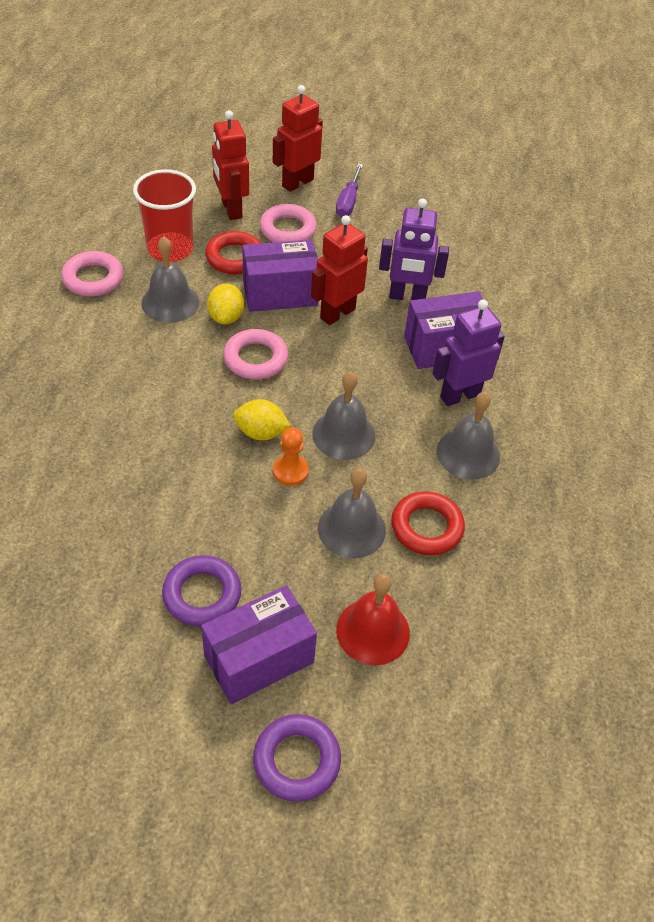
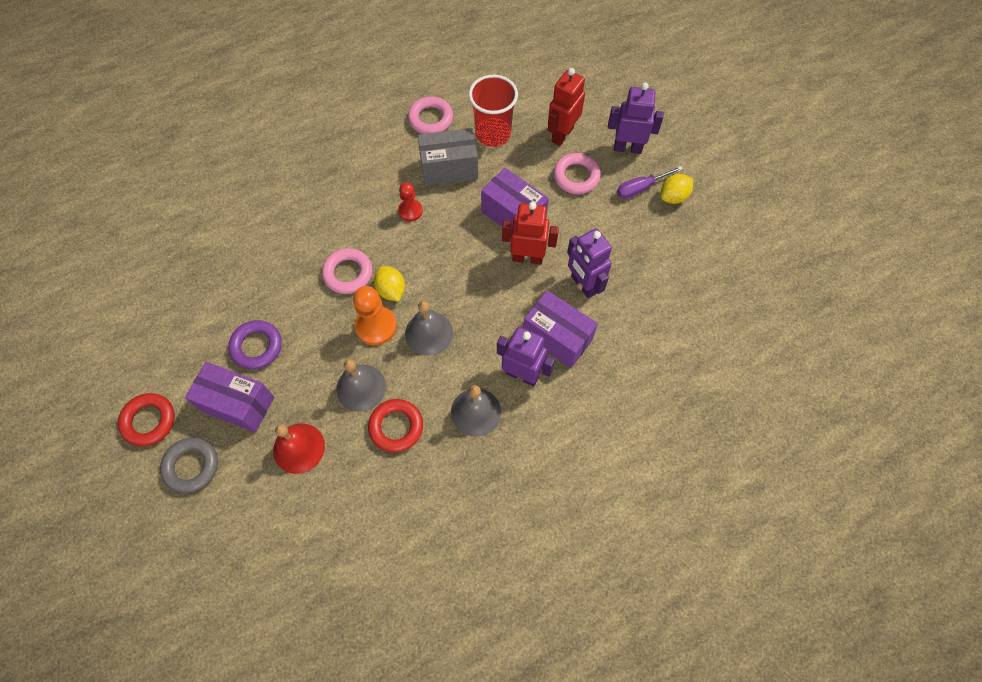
camera: 55 degrees right, 15 degrees up
grey bell [141,236,199,323] -> grey box [418,128,478,186]
red ring [205,231,261,274] -> red ring moved to [118,393,175,446]
yellow lemon [207,284,244,324] -> yellow lemon moved to [661,174,693,204]
pink ring [223,329,288,379] -> pink ring moved to [322,248,372,294]
purple ring [253,714,341,802] -> grey ring [160,438,218,493]
red robot [273,85,323,192] -> purple robot [608,82,664,154]
orange pawn [273,427,309,486] -> orange pawn [353,286,397,345], size x1.59
none -> red pawn [398,183,423,221]

